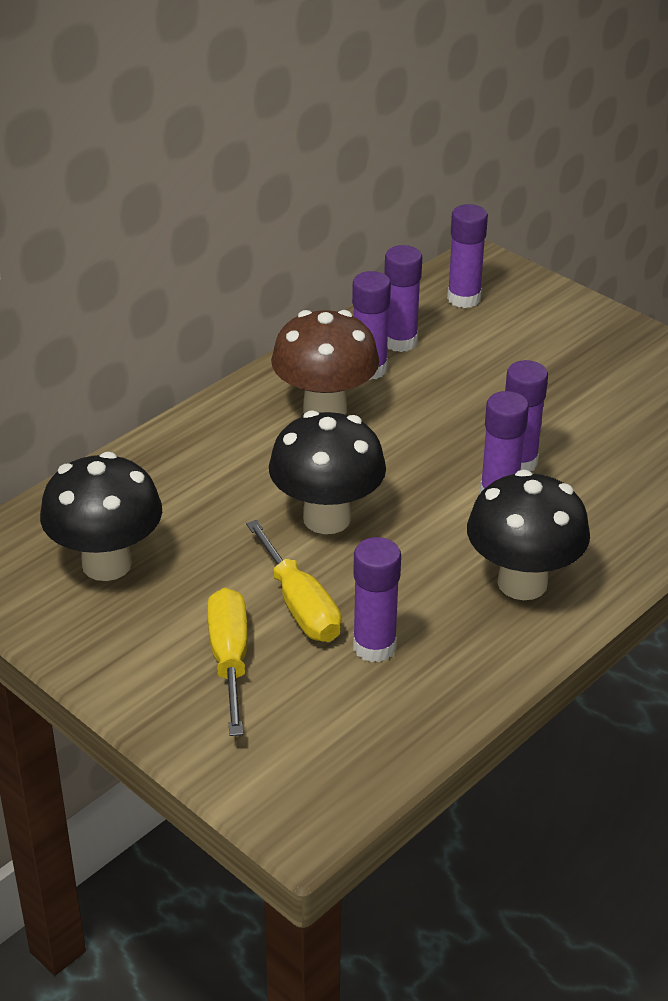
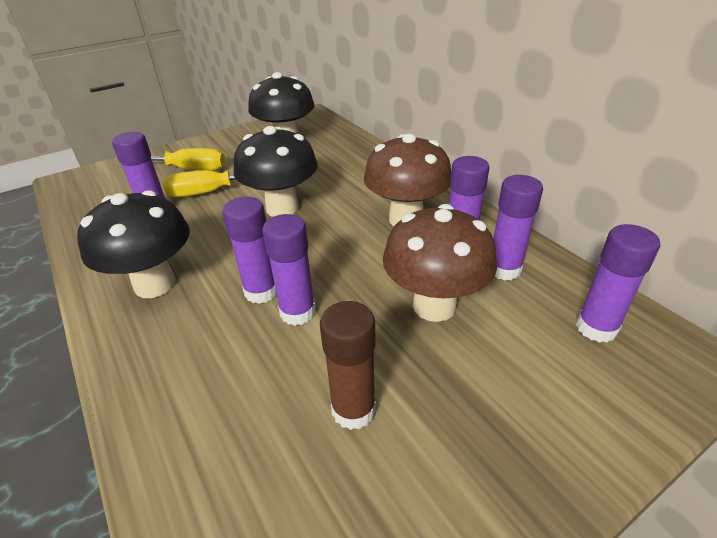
camera: 105 degrees right, 0 degrees up
none -> brown glue stick [320,301,376,430]
none -> brown mushroom [383,204,497,322]

